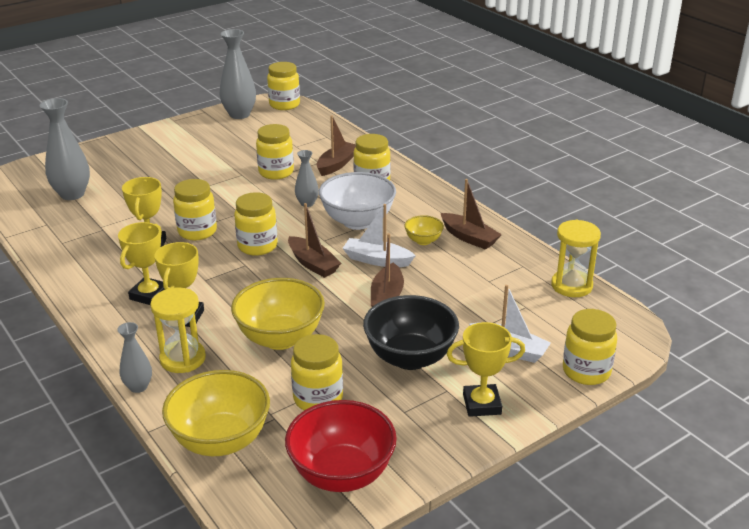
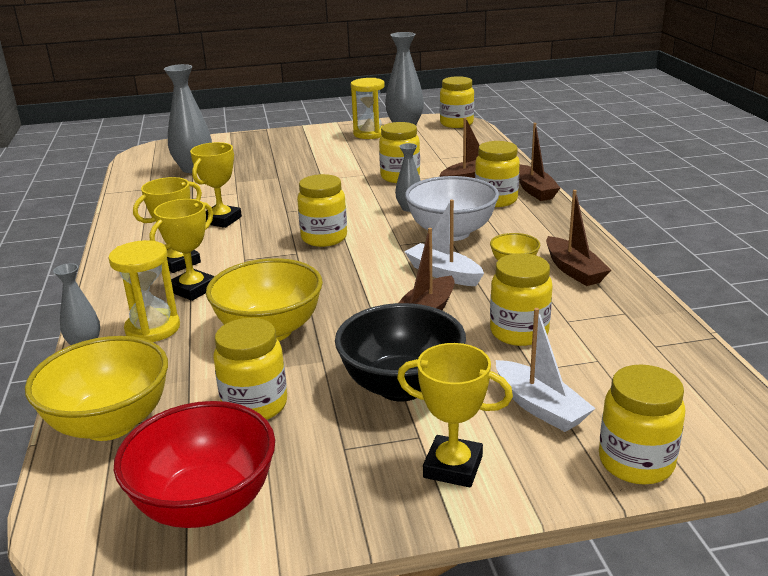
camera: 25 degrees right, 5 degrees down
yellow jar [173,179,217,240] -> yellow jar moved to [490,253,553,346]
brown boat [288,203,341,278] -> brown boat moved to [519,123,560,201]
yellow hourglass [551,219,601,297] -> yellow hourglass moved to [351,78,385,139]

